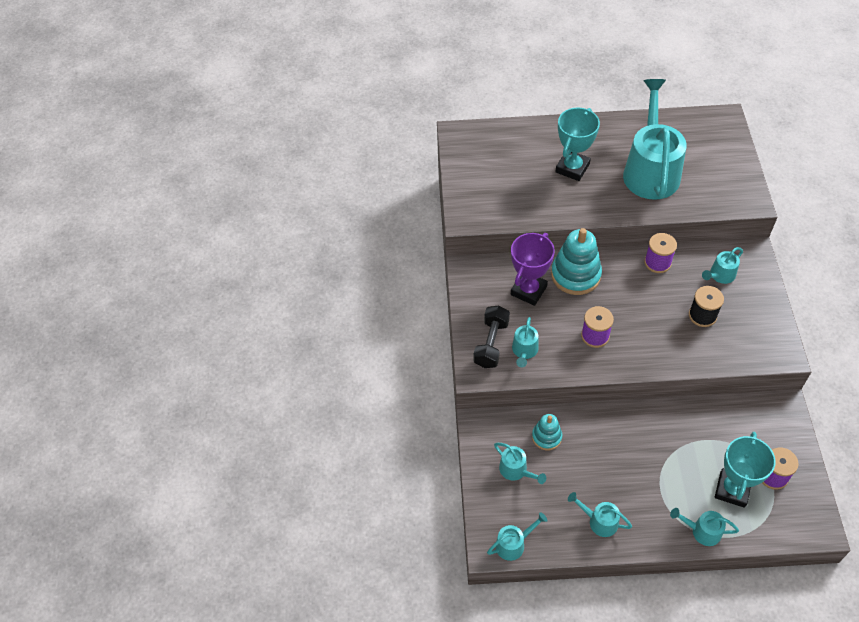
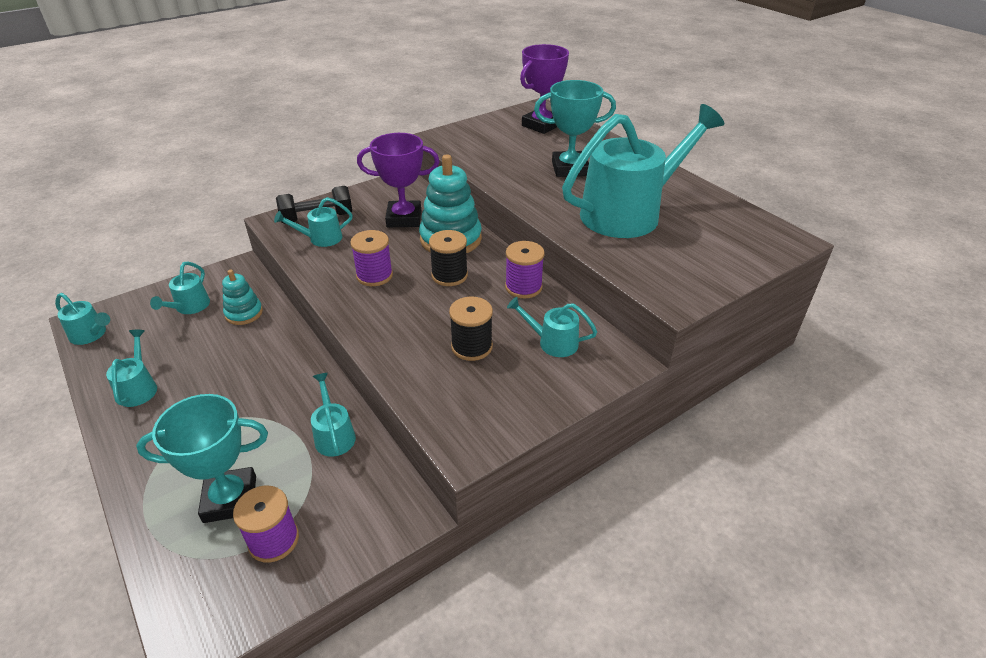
camera: 55 degrees right, 15 degrees down
turquoise watering can [670,508,739,546] -> turquoise watering can moved to [311,373,356,457]
none -> black spool [429,230,468,286]
none -> purple trophy [520,44,569,134]

